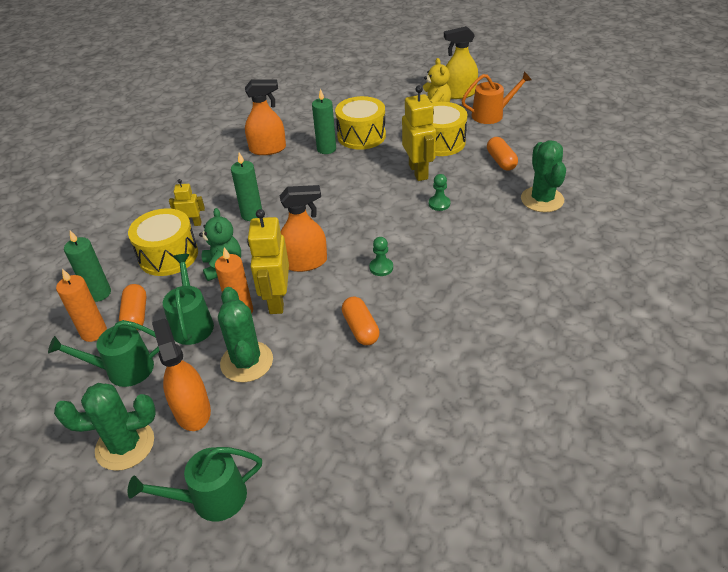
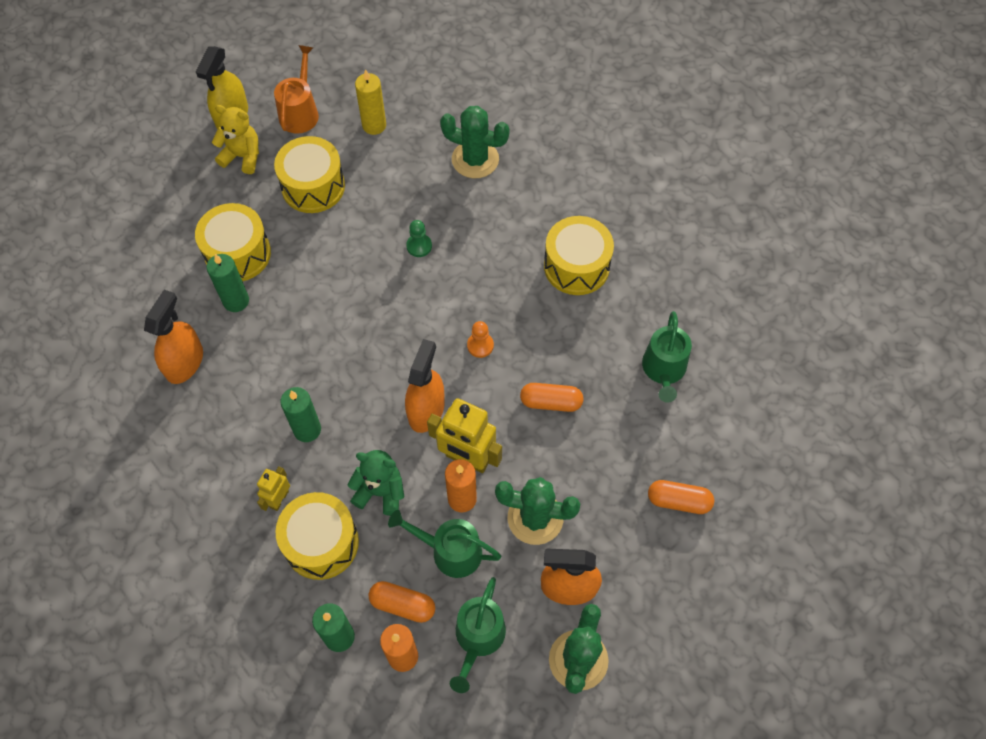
camera: 65 degrees left, 20 degrees up
green watering can [128,447,262,521] -> green watering can moved to [642,311,692,403]
green pawn [369,237,393,276] -> orange pawn [467,321,494,358]
yellow robot [402,85,436,181] -> none
orange capsule [487,137,518,171] -> orange capsule moved to [648,480,714,514]
none -> yellow candle [355,69,386,135]
none -> yellow drum [544,216,614,295]

